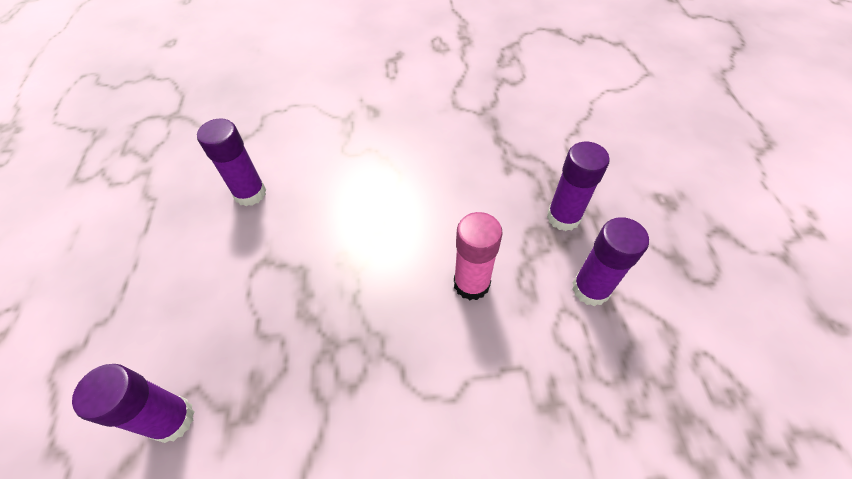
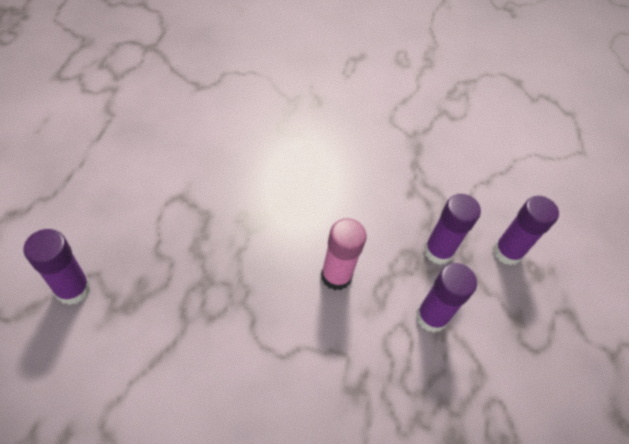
camera: 10 degrees right, 0 degrees up
purple glue stick [197,118,266,206] -> purple glue stick moved to [493,196,559,265]

